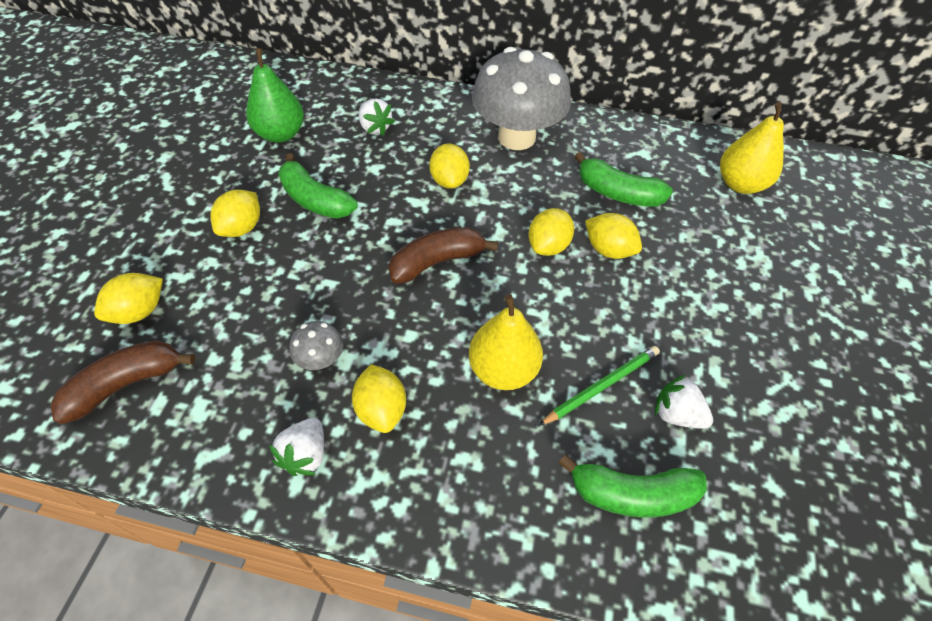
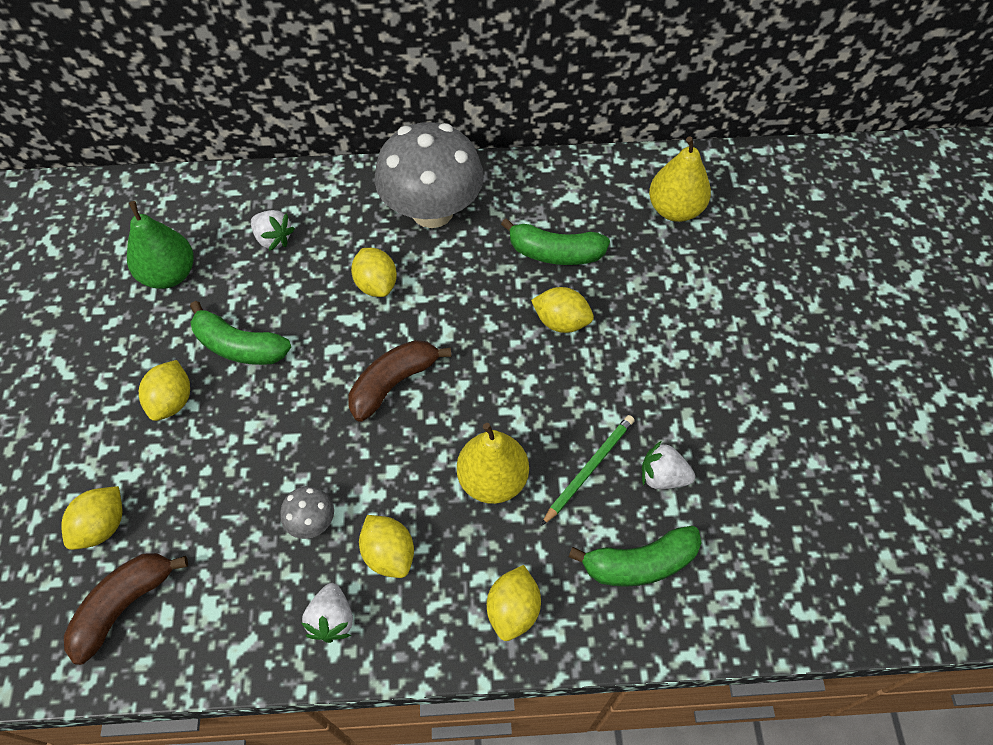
camera: 15 degrees left, 5 degrees up
yellow lemon [528,208,574,256] -> yellow lemon moved to [487,565,541,641]

